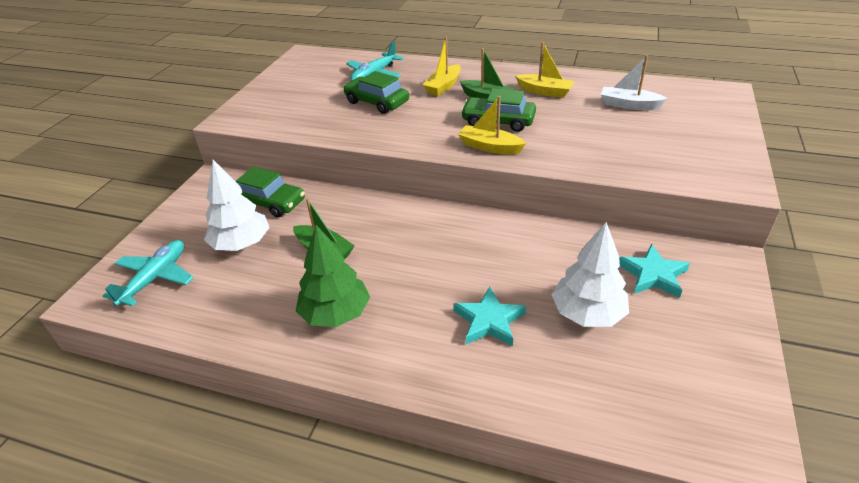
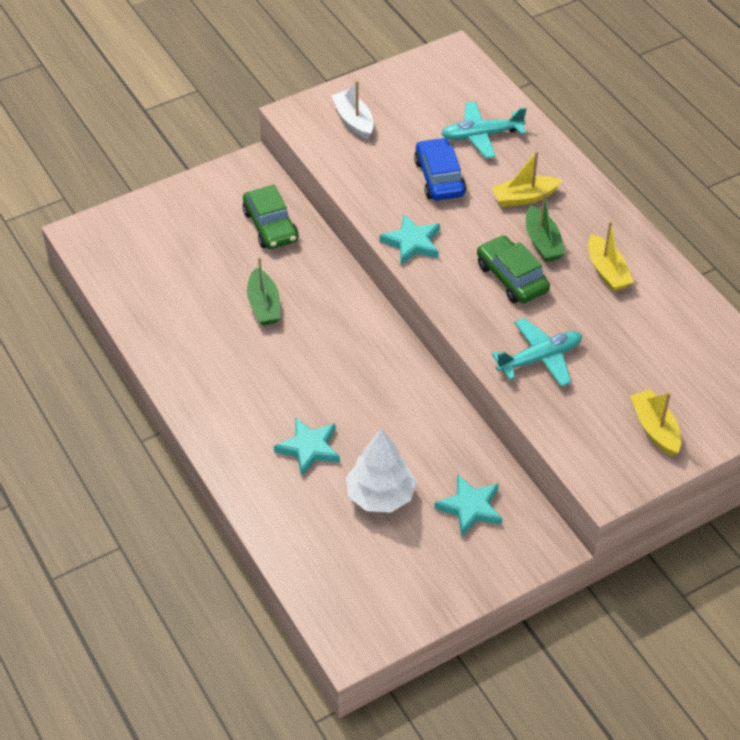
camera: 40 degrees right, 10 degrees up
turquoise plane [103,240,194,306] -> turquoise plane moved to [491,318,582,387]
white tree [204,160,270,251] -> none
green tree [296,225,370,327] -> none
green car [343,71,409,114] -> blue car [414,137,466,201]
yellow boat [458,96,526,154] -> yellow boat moved to [630,389,681,456]
white boat [601,55,668,110] -> white boat moved to [331,80,373,139]
none -> turquoise star [379,214,440,265]

